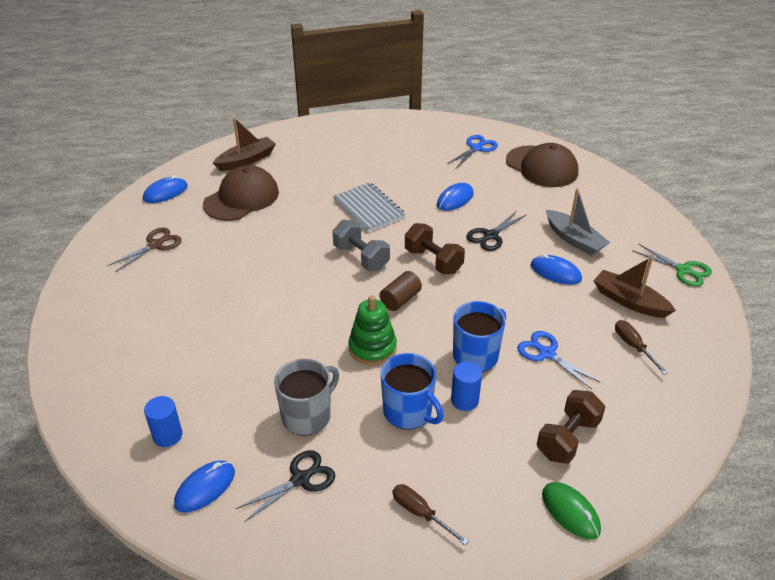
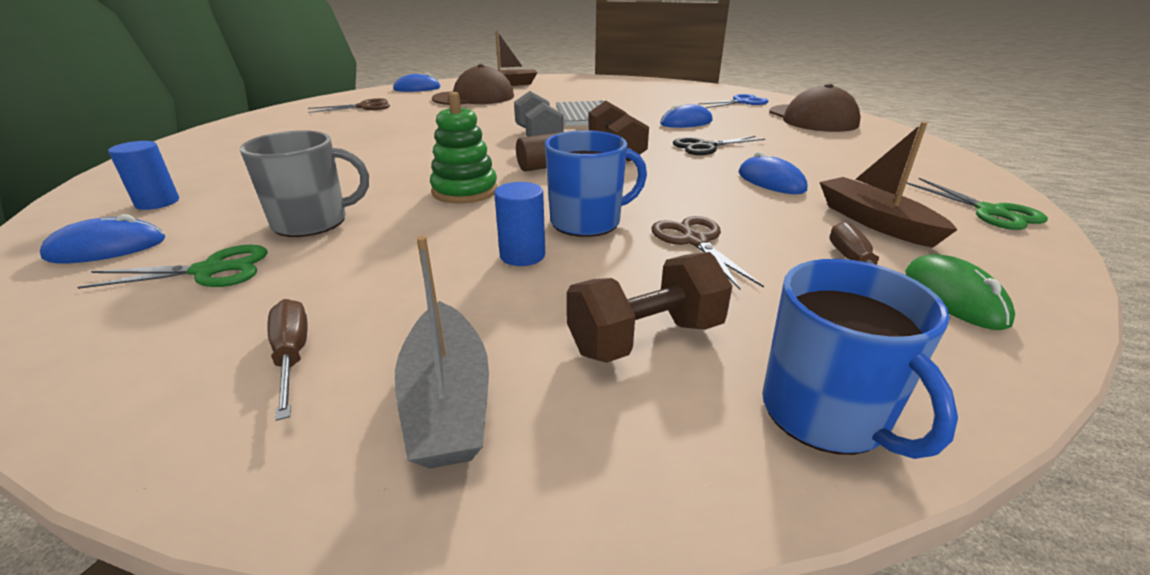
camera: 25 degrees right, 10 degrees down
black scissors [236,450,335,522] -> green scissors [77,245,268,289]
blue mug [381,353,444,430] -> blue mug moved to [762,259,958,459]
blue scissors [517,331,601,389] -> brown scissors [651,216,764,290]
green mouse [542,482,601,539] -> green mouse moved to [905,254,1015,330]
grey boat [546,188,610,255] -> grey boat moved to [395,236,489,469]

